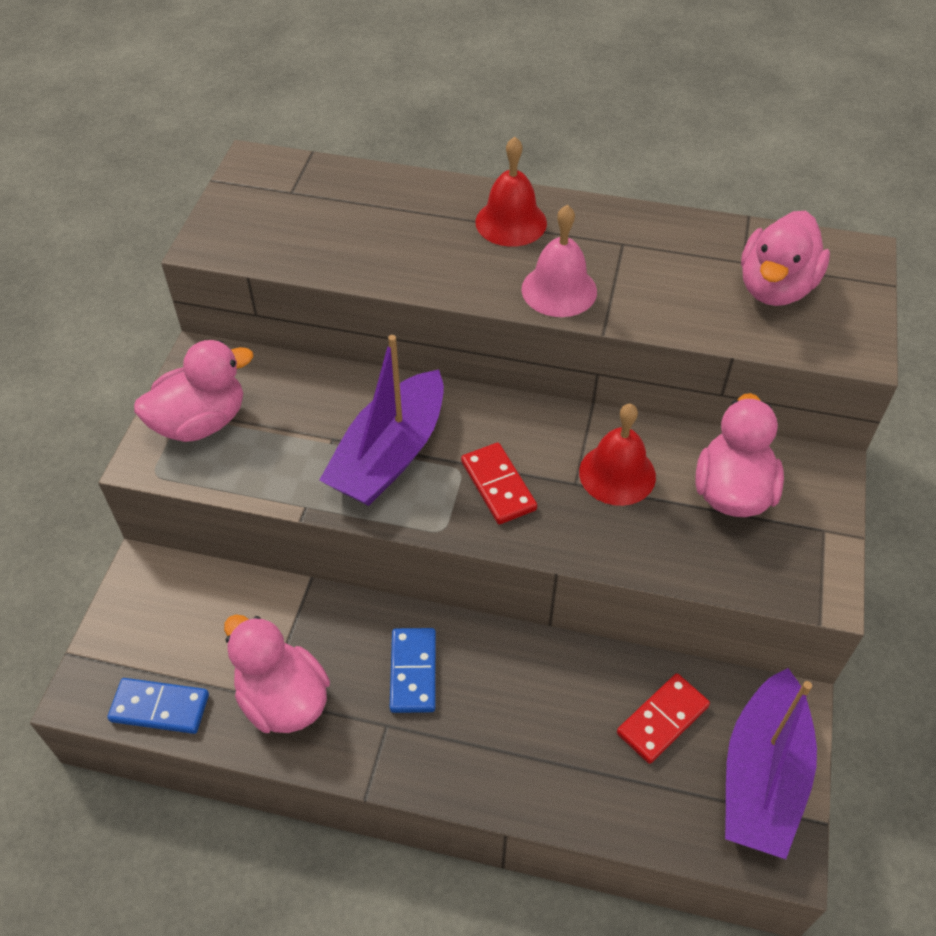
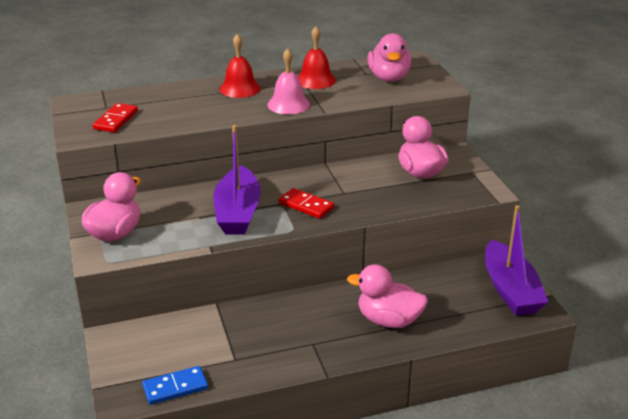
camera: 30 degrees left, 20 degrees down
pink duck [224,614,330,733] -> pink duck moved to [347,264,428,328]
blue domino [390,628,436,713] -> none
red bell [579,404,656,506] -> red bell moved to [298,26,336,89]
red domino [617,673,710,764] -> red domino moved to [93,103,138,132]

